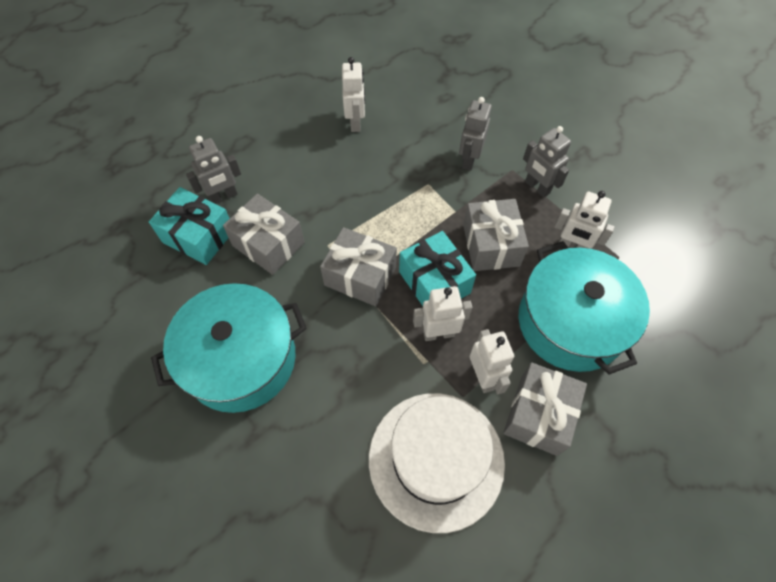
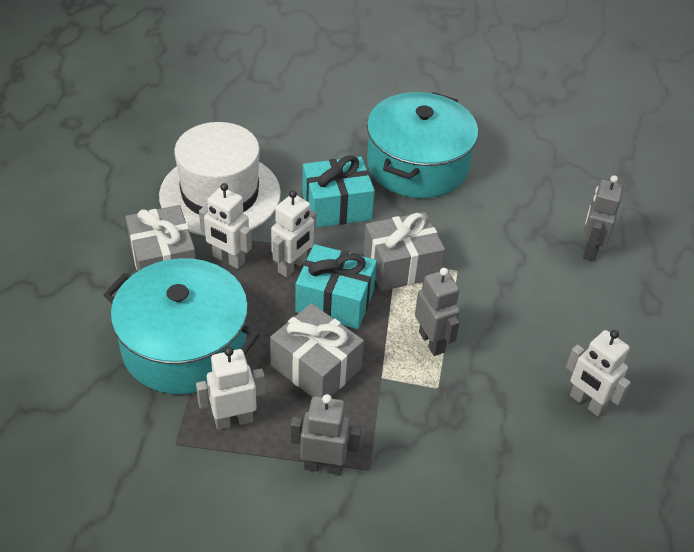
camera: 135 degrees right, 15 degrees down
turquoise gift [149,187,230,265] -> turquoise gift moved to [302,155,375,228]
grey gift [223,194,305,275] -> none
grey robot [459,97,492,171] -> grey robot moved to [415,268,460,356]

